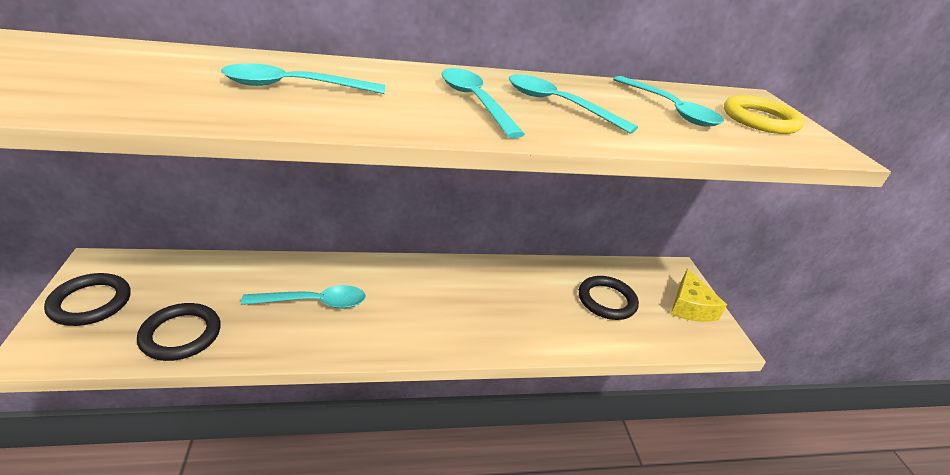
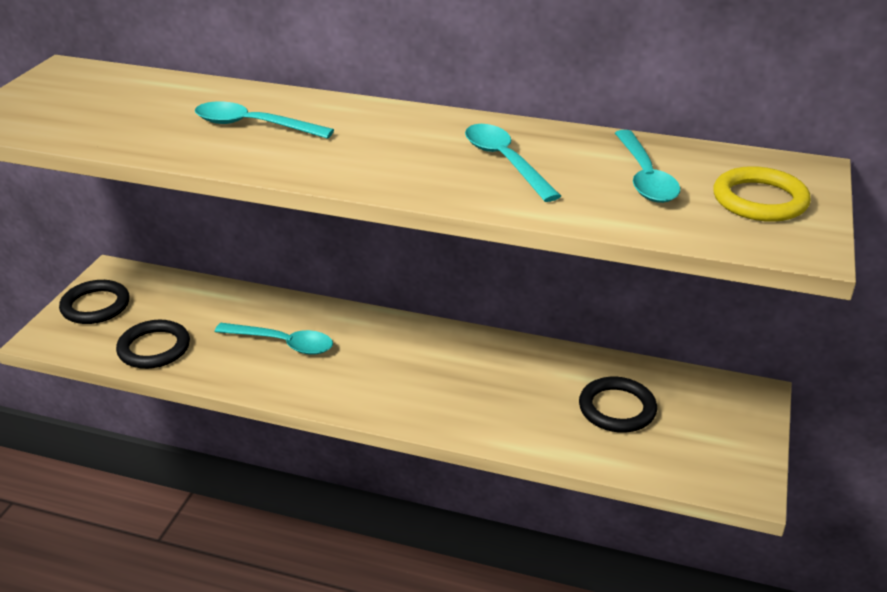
camera: 30 degrees right, 0 degrees up
turquoise spoon [442,68,525,138] -> none
yellow cheese [671,269,727,322] -> none

